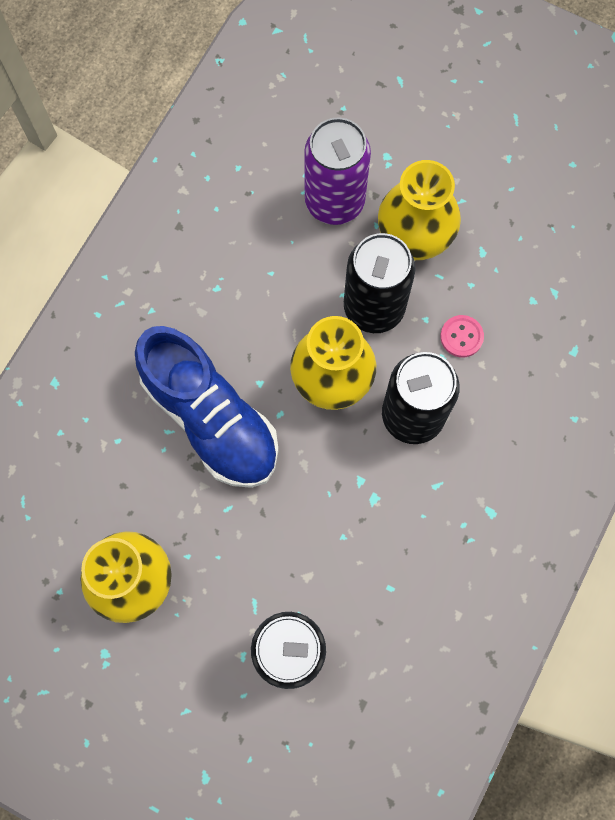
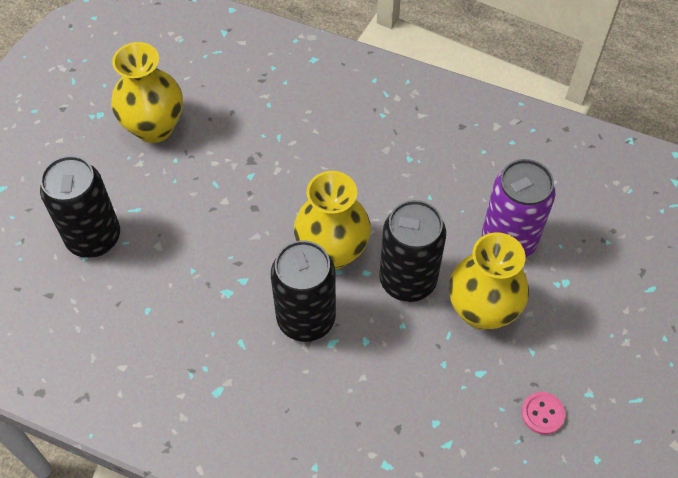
camera: 85 degrees right, 15 degrees down
blue shoe [135,326,279,488] -> none
pink button [440,315,484,357] -> pink button moved to [521,392,565,435]

